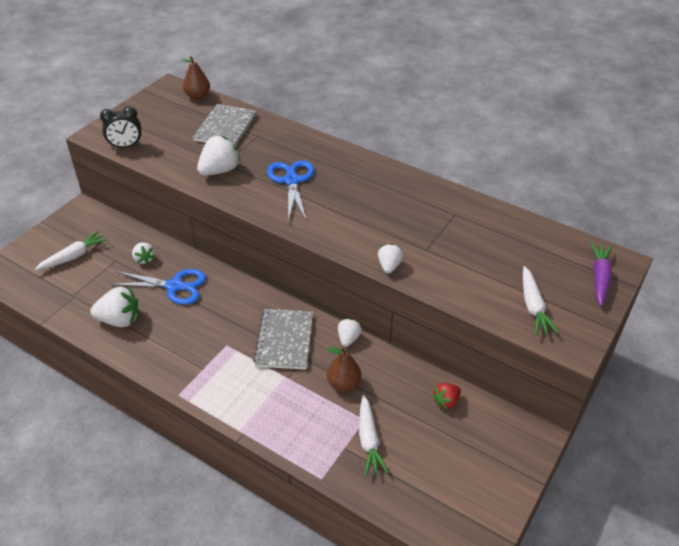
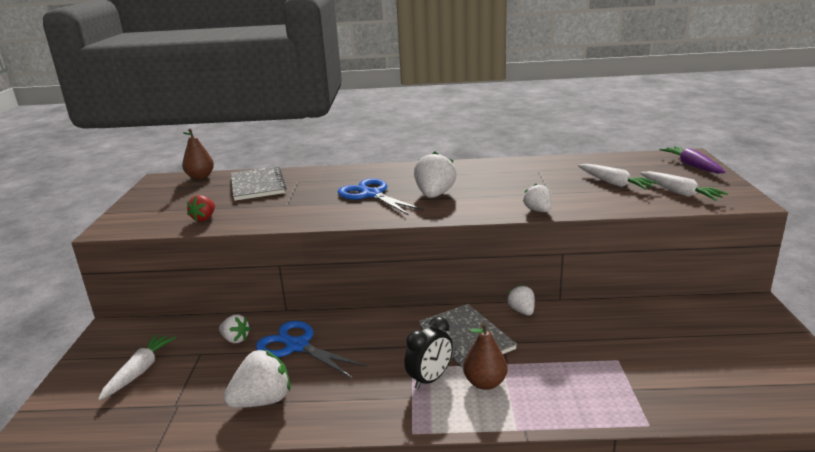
camera: 30 degrees left, 20 degrees down
black clock [100,106,142,149] -> black clock moved to [404,316,453,389]
blue scissors [110,269,206,305] -> blue scissors turned 120 degrees counterclockwise [256,321,367,378]
white strawberry [197,136,241,176] -> white strawberry moved to [414,152,457,198]
brown pear [327,347,361,391] -> brown pear moved to [463,322,507,390]
white carrot [359,395,389,476] -> white carrot moved to [578,164,658,190]
red strawberry [432,383,461,409] -> red strawberry moved to [187,195,215,222]

